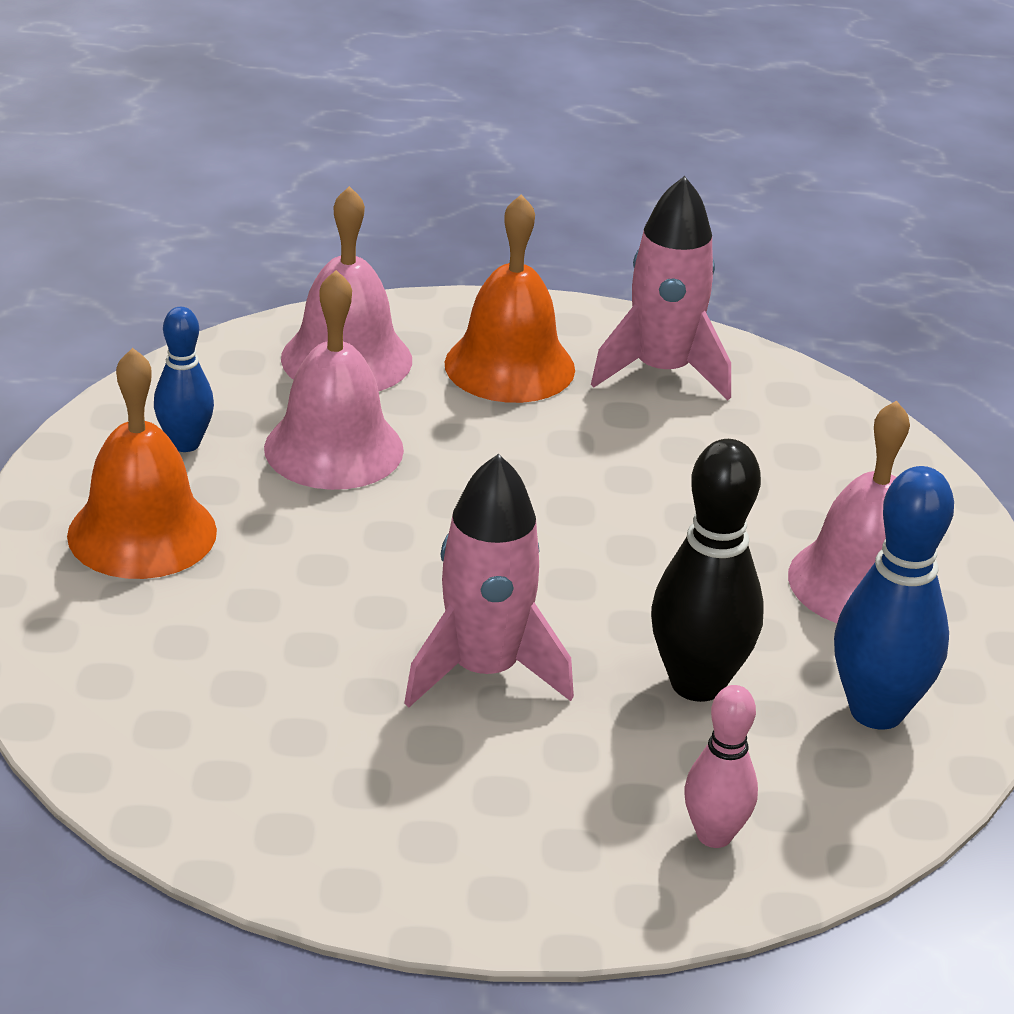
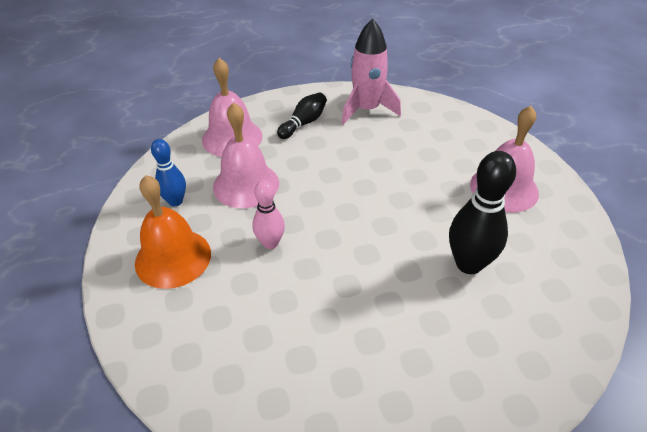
camera: 15 degrees left, 10 degrees up
pink rocket [404,454,574,707] -> none
orange bell [445,194,575,403] -> black bowling pin [277,93,327,139]
pink bowling pin [684,685,758,848] -> pink bowling pin moved to [253,180,285,249]
blue bowling pin [834,466,954,730] -> none

